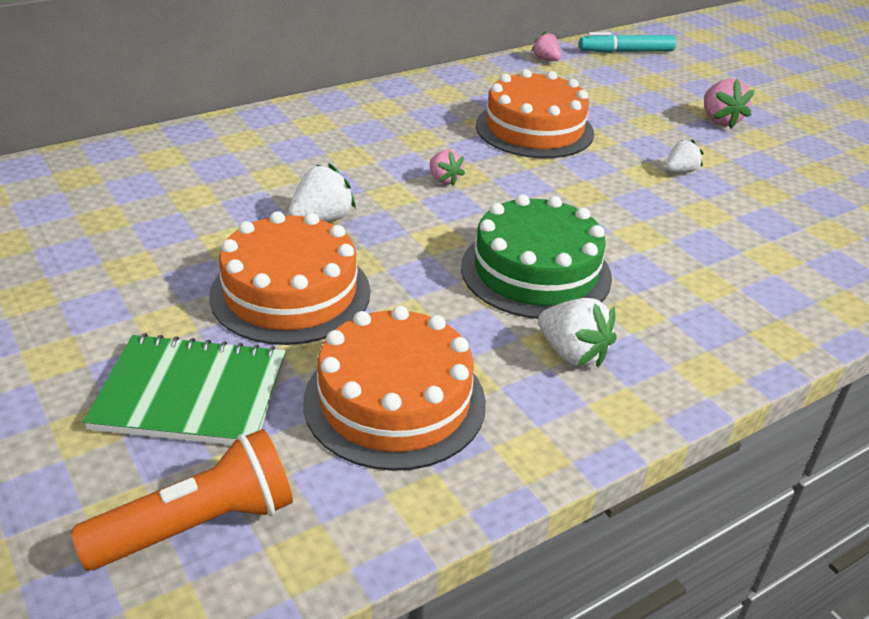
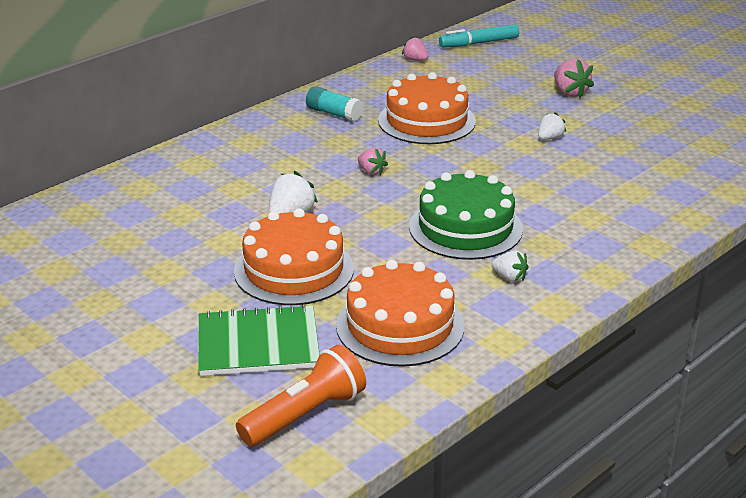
camera: 10 degrees left, 5 degrees down
white strawberry [538,298,617,367] -> white strawberry [492,250,528,282], size x0.64
none -> turquoise glue stick [306,86,363,122]

